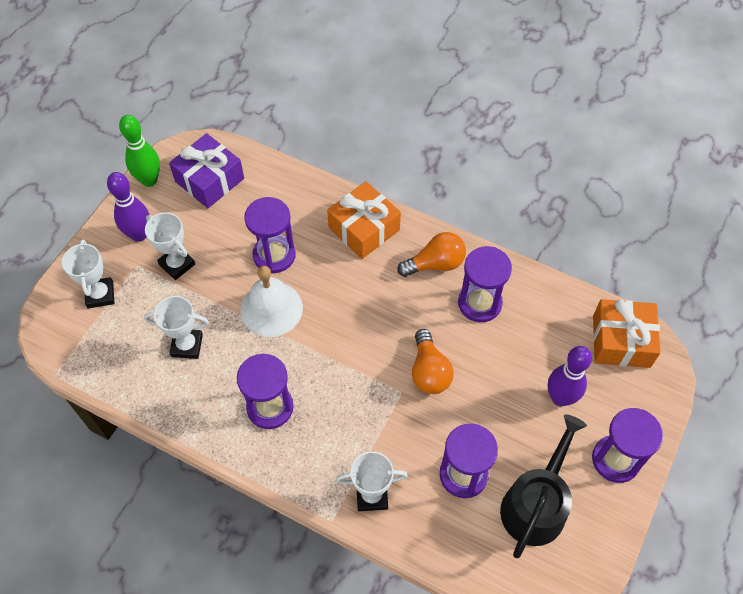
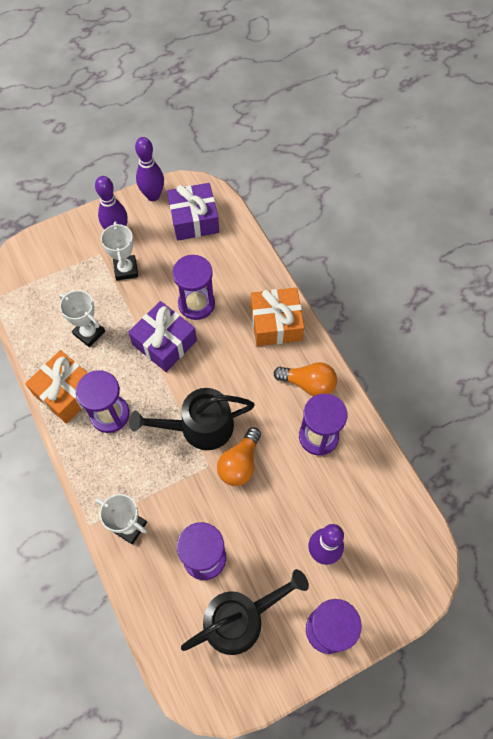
camera: 35 degrees right, 5 degrees up
white trophy [62,239,114,308] -> none
green bowling pin [119,115,160,187] -> purple bowling pin [135,137,164,201]
white bell [240,266,303,337] -> purple gift [128,301,197,372]
orange gift [593,299,661,368] -> orange gift moved to [25,350,88,424]
none -> black watering can [129,388,255,450]

